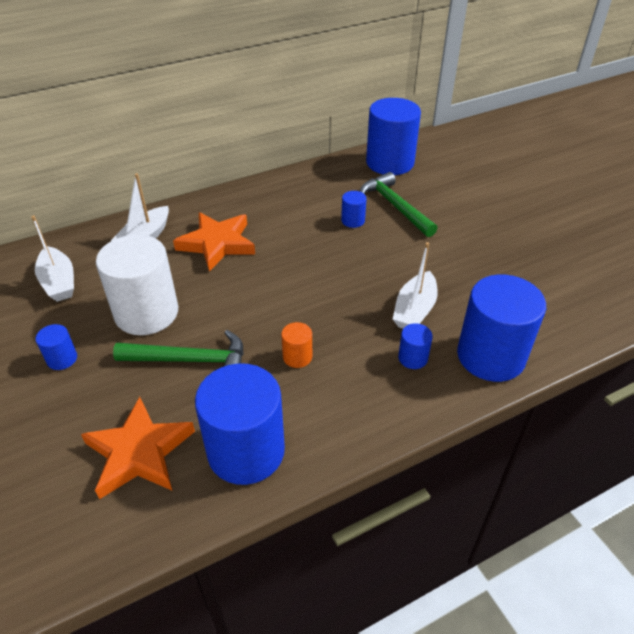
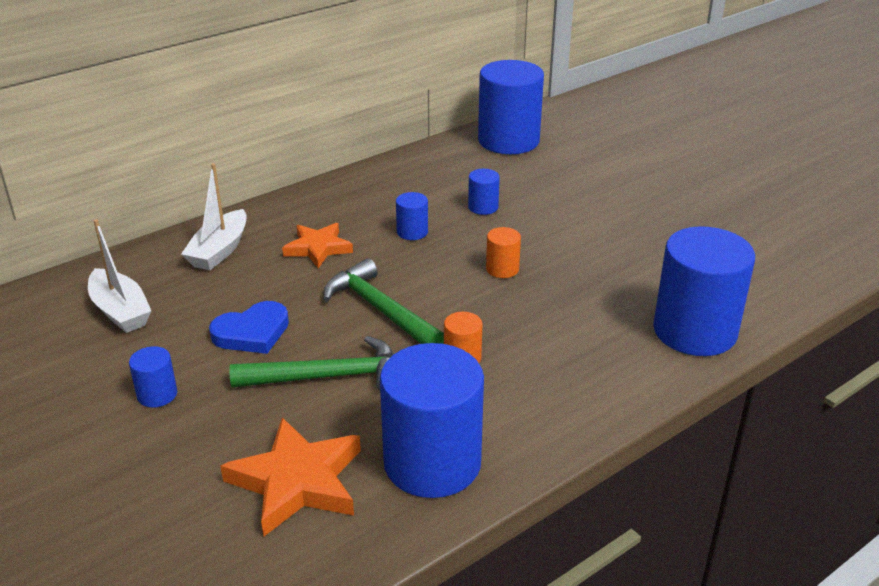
camera: 10 degrees left, 10 degrees down
white cylinder [96,234,178,335] -> blue heart [209,301,289,354]
orange star [173,212,255,272] -> orange star [282,223,353,268], size x0.66
green hammer [360,172,438,237] -> green hammer moved to [324,258,444,344]
white boat [393,242,438,329] -> none
blue cylinder [398,323,433,369] -> blue cylinder moved to [396,192,428,240]
none -> orange cylinder [486,227,521,278]

